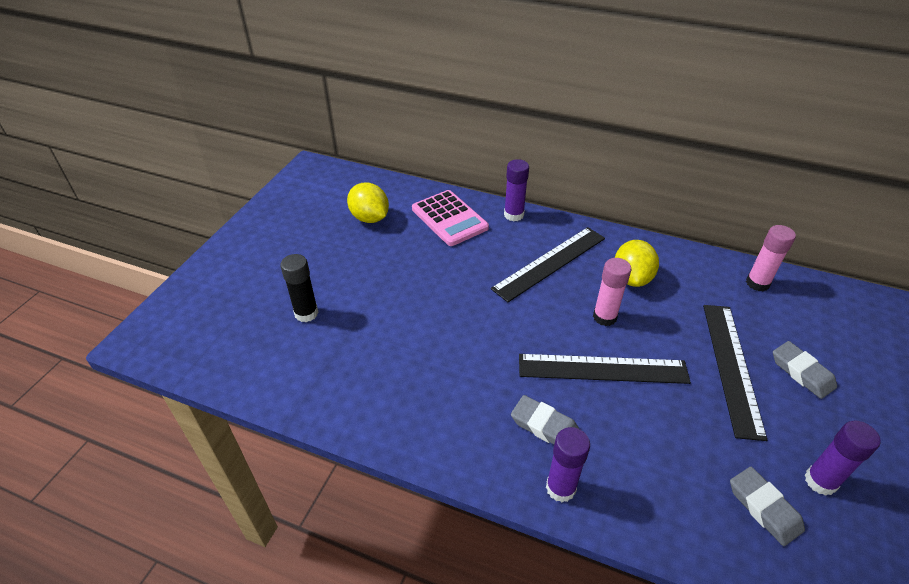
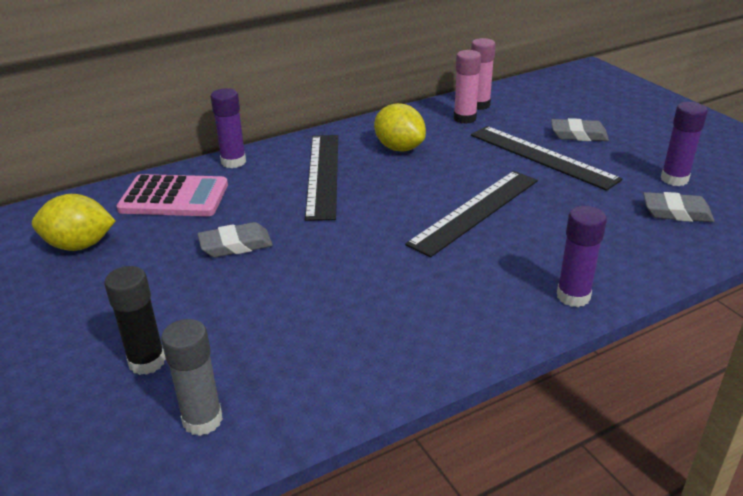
camera: 50 degrees left, 10 degrees down
grey eraser [511,395,579,444] -> grey eraser moved to [198,222,273,257]
pink glue stick [593,258,631,326] -> pink glue stick moved to [454,50,481,124]
none -> grey glue stick [161,319,223,436]

